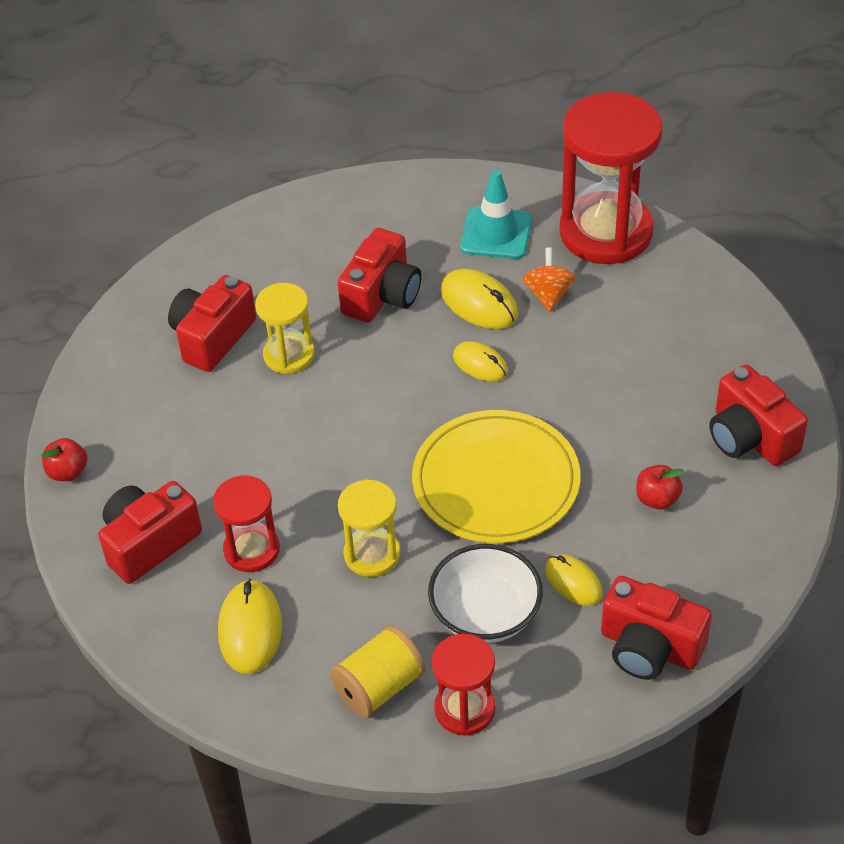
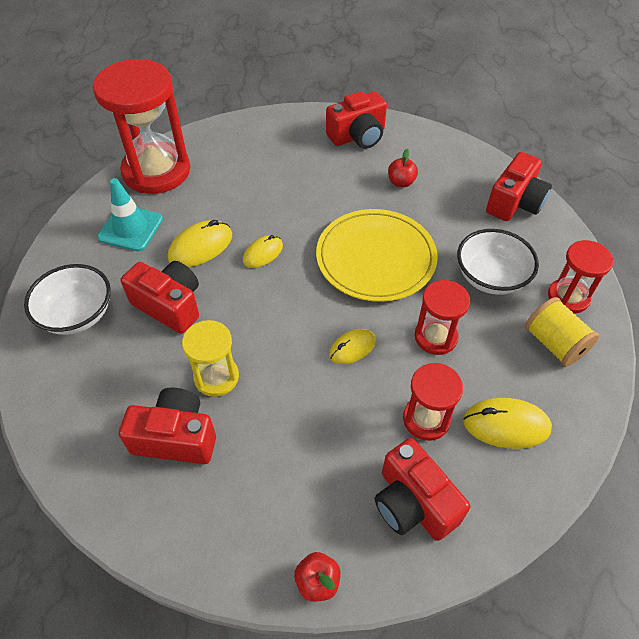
camera: 85 degrees left, 5 degrees up
red camera [168,275,256,372] -> red camera turned 150 degrees clockwise [119,387,216,464]
yellow hourglass [338,480,400,577] -> red hourglass [415,280,470,355]
orange spinning top [522,248,576,312] -> none
yellow mouse [545,554,603,606] -> yellow mouse moved to [329,329,376,364]
none -> white bowl [24,264,111,335]

